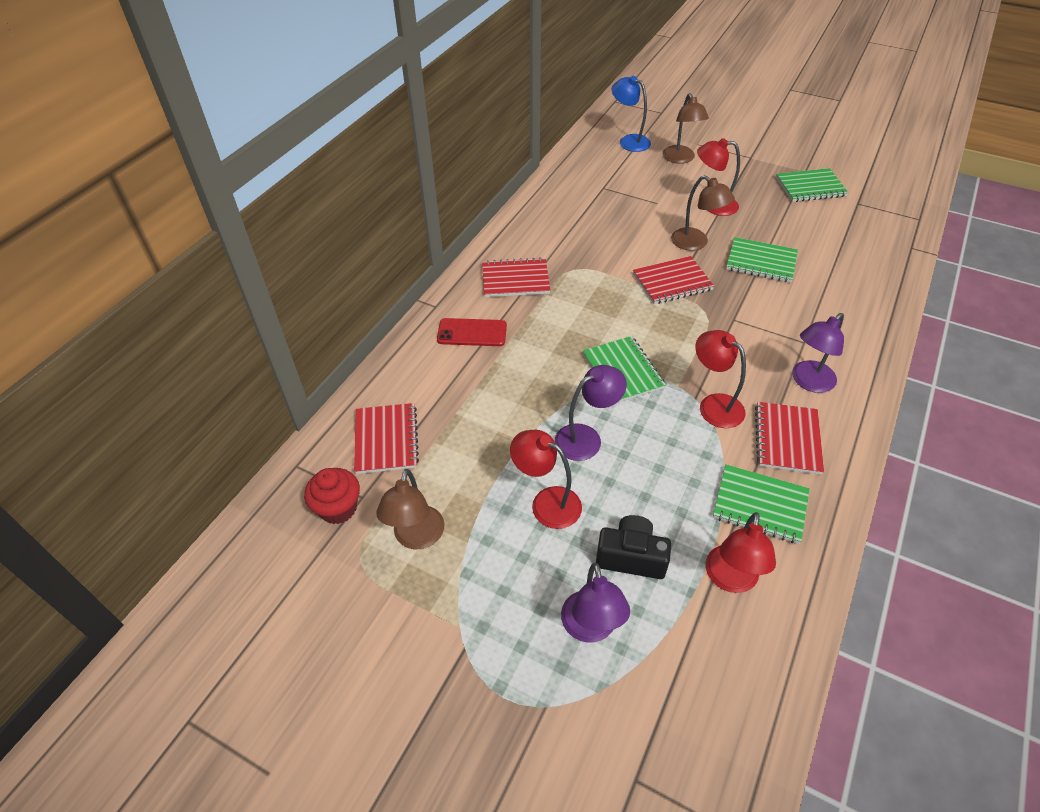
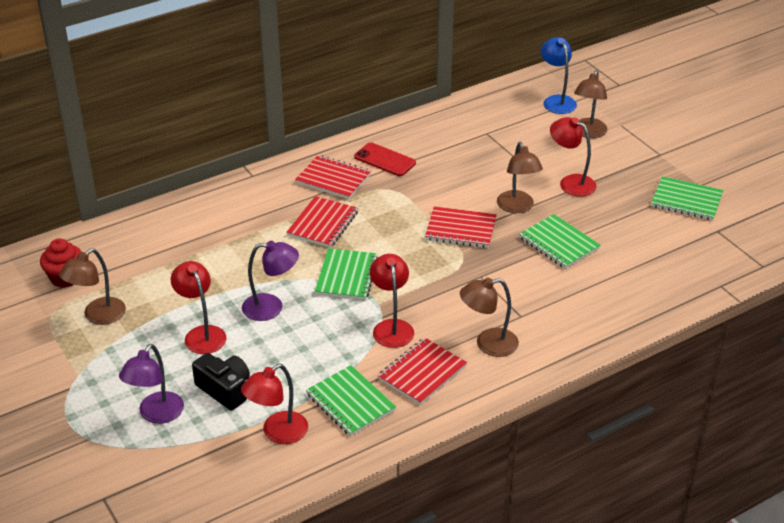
camera: 30 degrees right, 10 degrees down
red notebook [354,403,419,474] -> red notebook moved to [286,196,358,248]
red phone [437,318,507,346] -> red phone moved to [354,142,416,176]
purple lamp [792,313,844,393] -> brown lamp [460,277,519,357]

